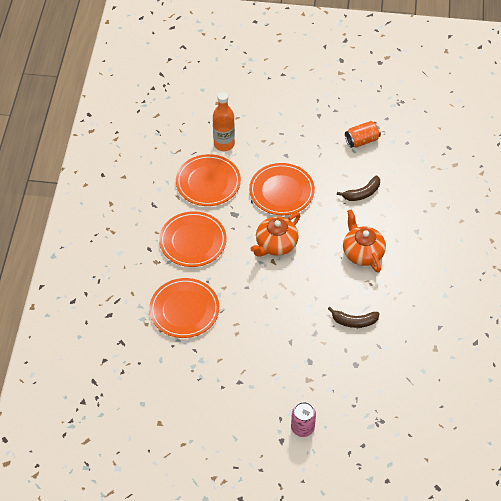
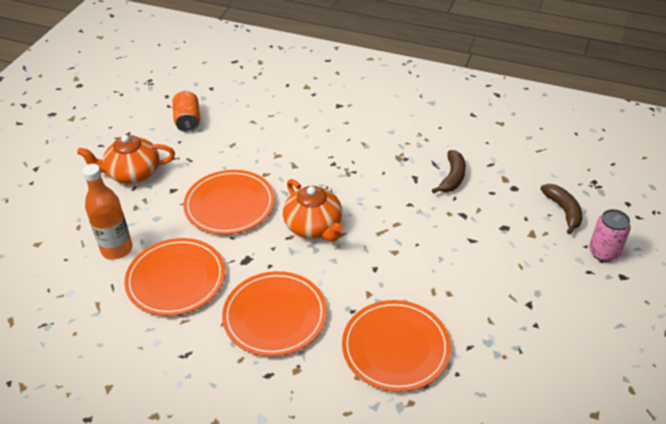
camera: 75 degrees left, 10 degrees down
brown banana [337,176,380,201] -> brown banana moved to [540,184,582,234]
orange teapot [343,209,386,273] -> orange teapot moved to [77,135,175,184]

